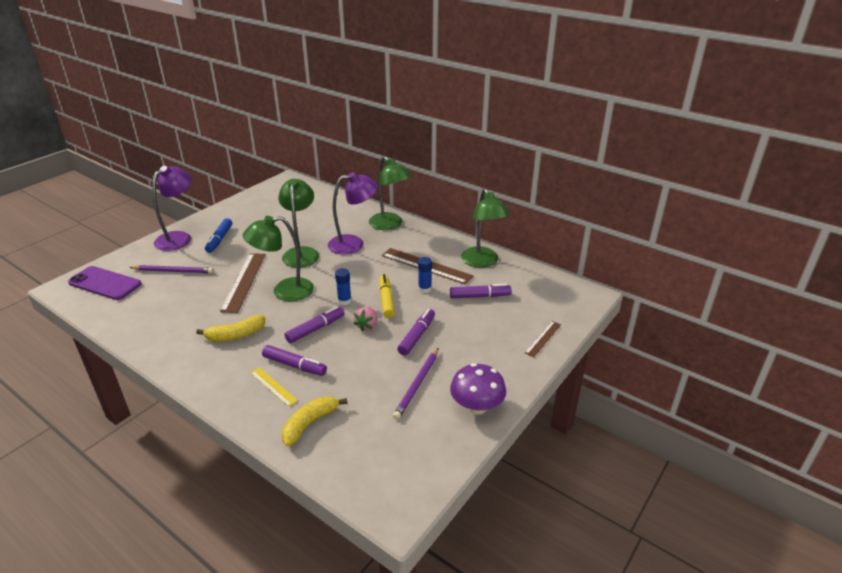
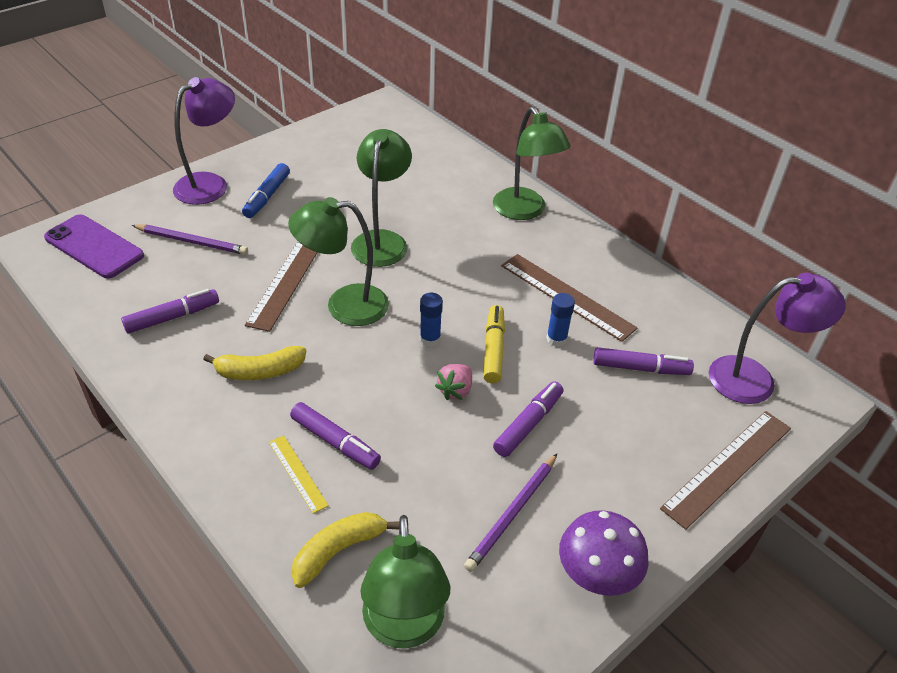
camera: 10 degrees right, 10 degrees up
purple marker [284,306,345,343] -> purple marker moved to [121,289,219,334]
purple lamp [328,172,378,254] -> purple lamp moved to [709,273,846,404]
green lamp [461,188,510,268] -> green lamp moved to [360,515,450,649]
brown ruler [525,321,561,357] -> brown ruler [660,411,791,530], size x1.87

